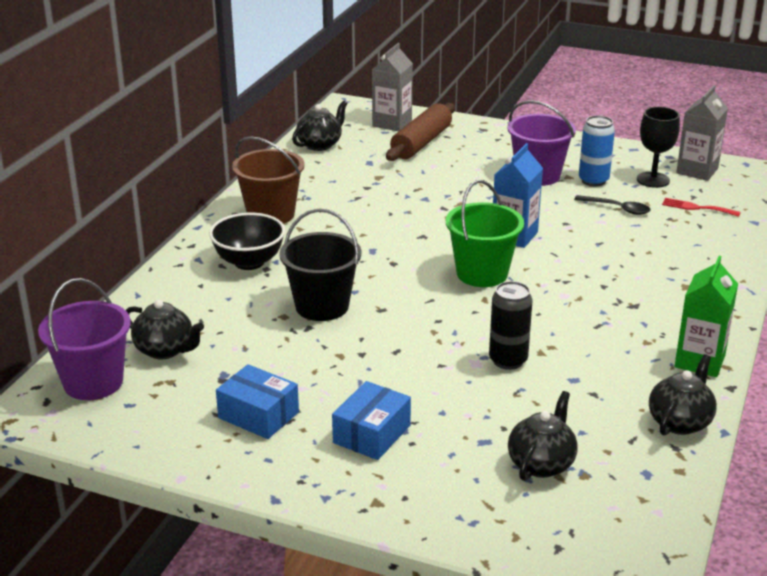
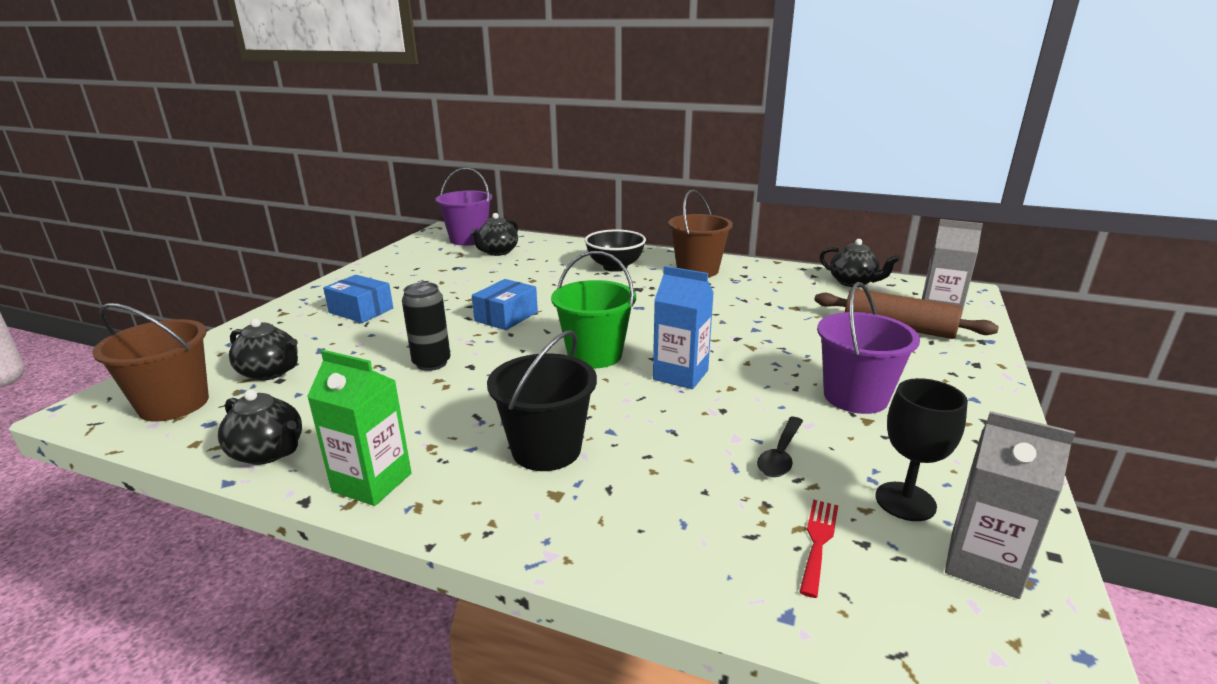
camera: 90 degrees right, 5 degrees down
blue box [216,364,299,439] -> blue box moved to [472,279,538,330]
black bucket [279,209,361,321] -> black bucket moved to [487,330,597,471]
blue can [579,115,615,186] -> none
none -> brown bucket [92,303,209,422]

